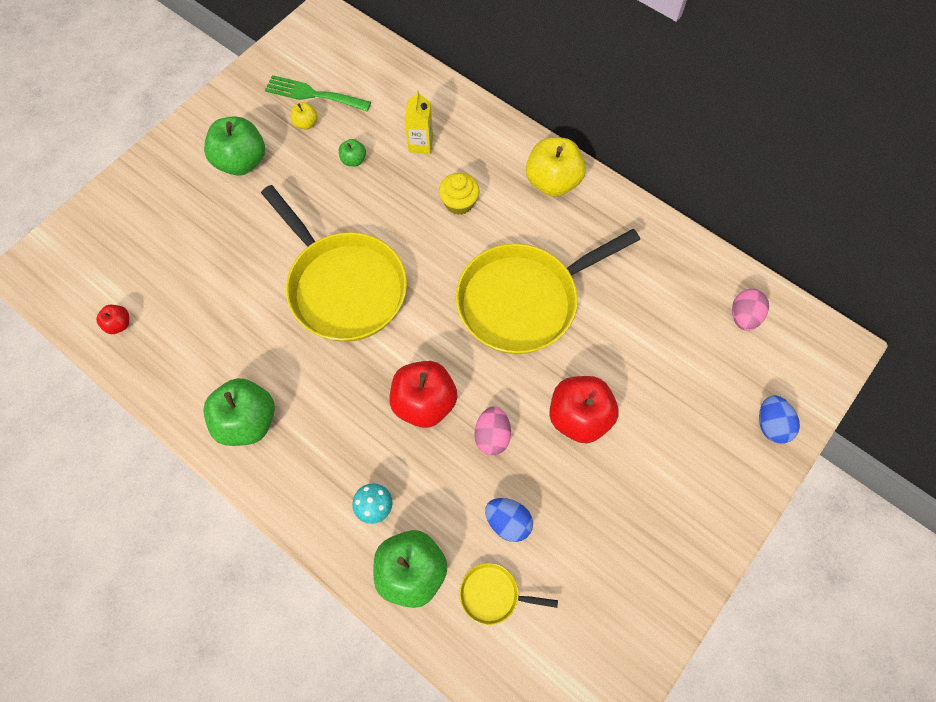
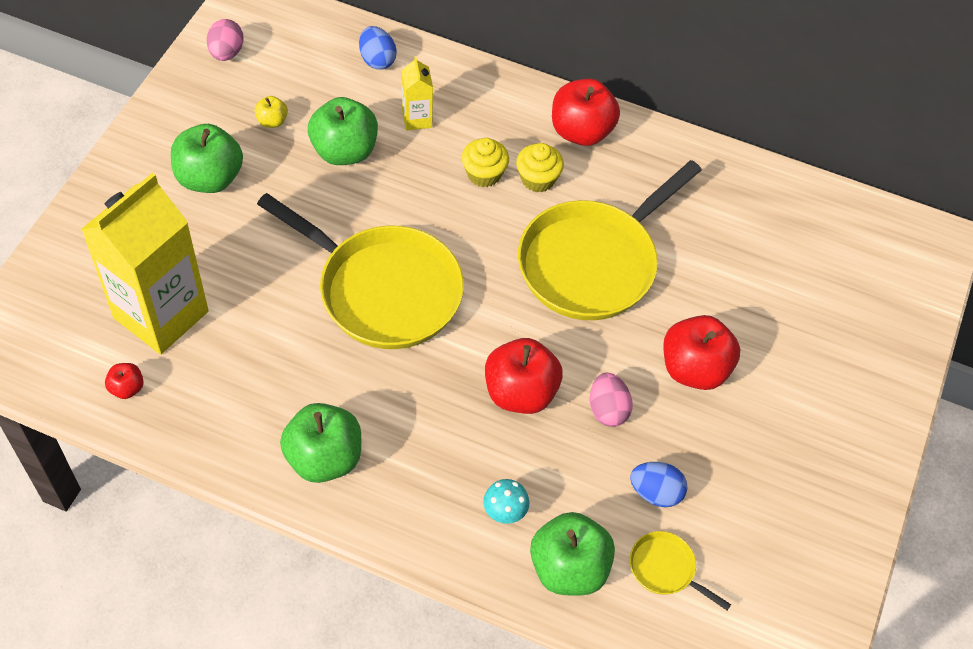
camera: 20 degrees left, 10 degrees down
green fork [265,75,371,111] -> none
green apple [339,139,366,166] -> green apple [308,97,378,165], size x2.10
yellow pan [459,563,558,625] -> yellow pan turned 45 degrees clockwise [630,531,731,610]
yellow apple [526,137,586,197] -> red apple [552,79,620,146]
pink egg [732,289,769,331] -> pink egg moved to [207,19,244,61]
blue egg [759,395,800,444] -> blue egg moved to [359,26,397,70]
none -> yellow carton [81,173,209,354]
none -> yellow cupcake [516,143,564,192]

